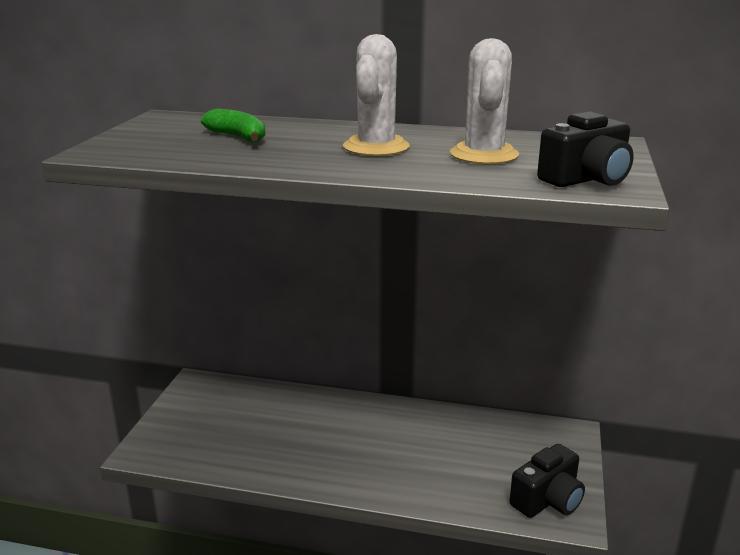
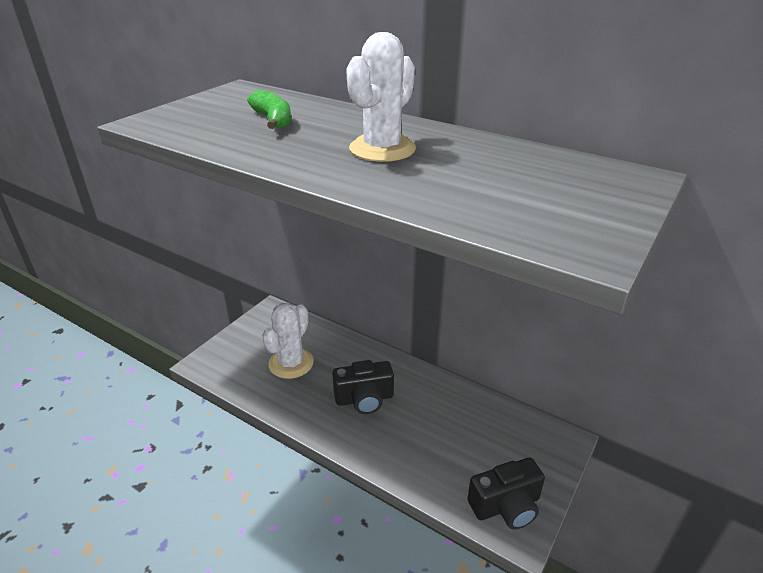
camera: 20 degrees right, 10 degrees up
white cactus [450,38,519,164] -> white cactus moved to [262,303,314,379]
black camera [537,111,634,187] -> black camera moved to [332,360,394,414]

